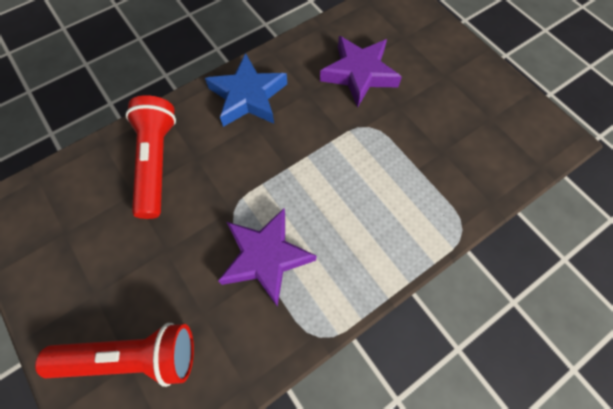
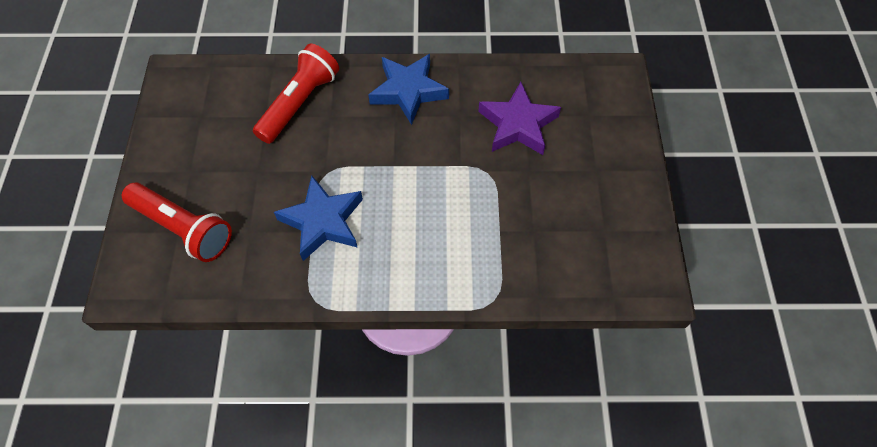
camera: 35 degrees right, 5 degrees down
purple star [218,208,317,307] -> blue star [274,176,363,261]

